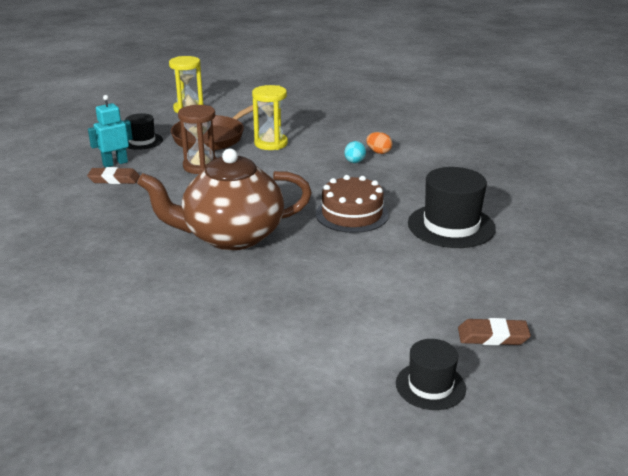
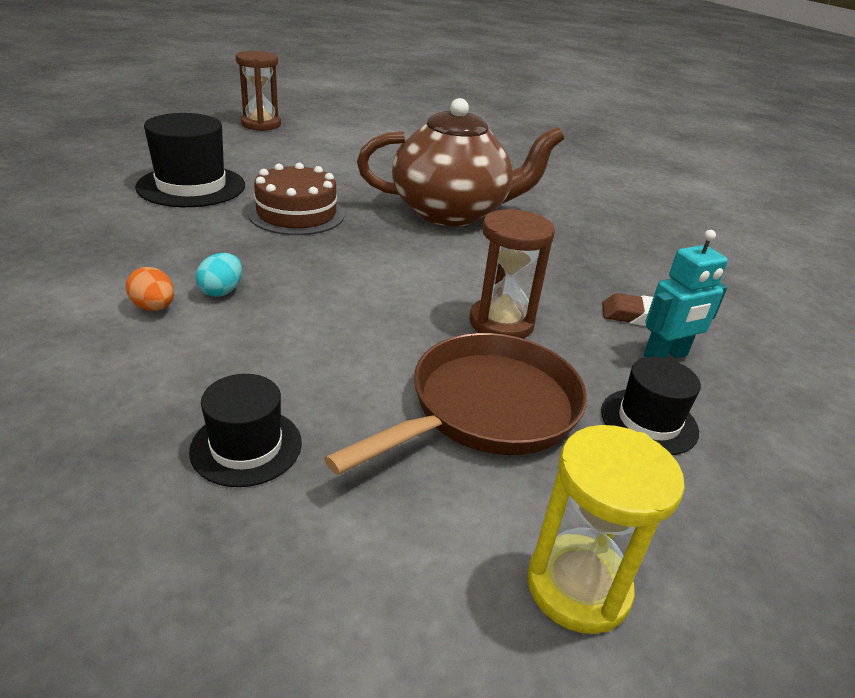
camera: 175 degrees left, 5 degrees up
yellow hourglass [252,85,288,150] -> none
black hat [396,339,466,410] -> black hat moved to [189,374,302,487]
brown eraser [458,318,531,345] -> brown hourglass [235,51,281,131]

